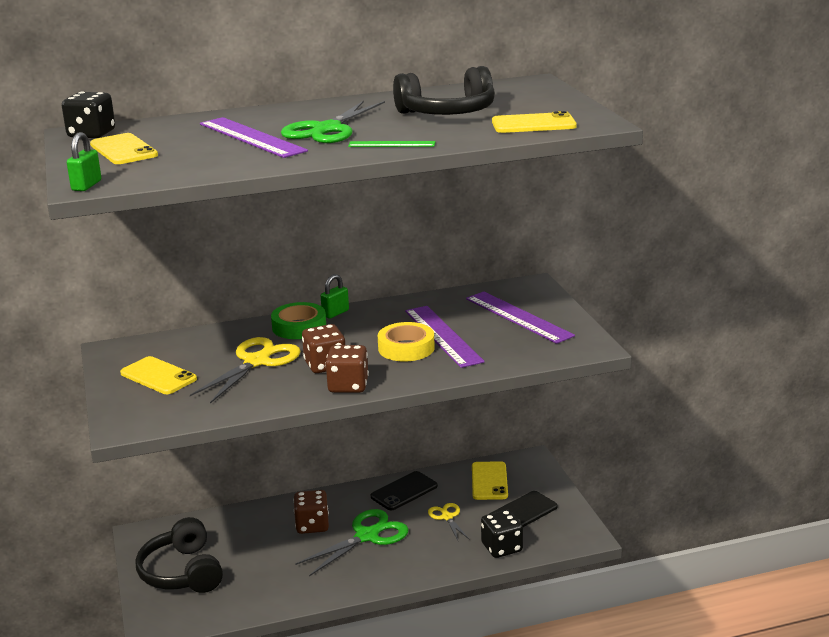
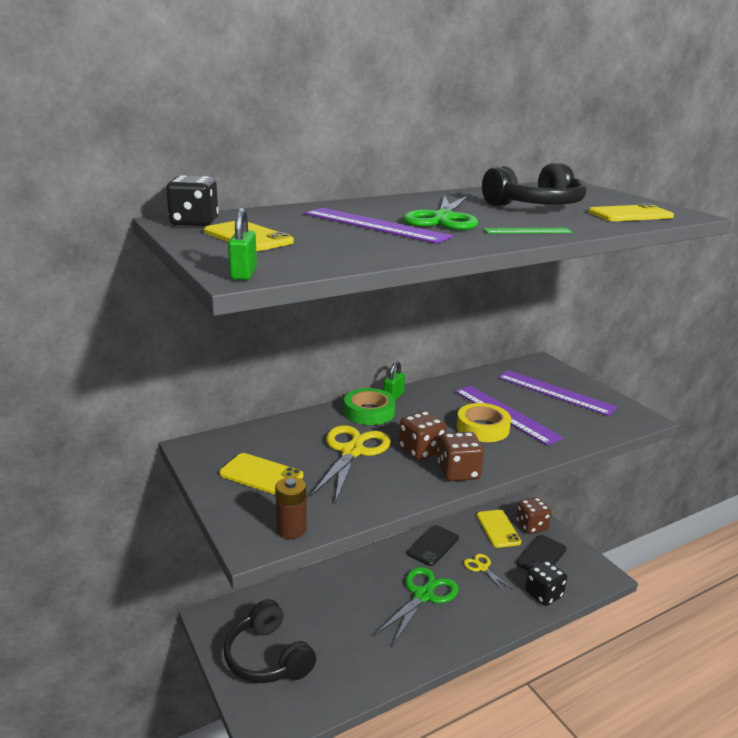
camera: 15 degrees left, 0 degrees up
brown dice [294,490,329,534] -> brown dice moved to [516,497,552,534]
none -> brown battery [275,477,307,539]

